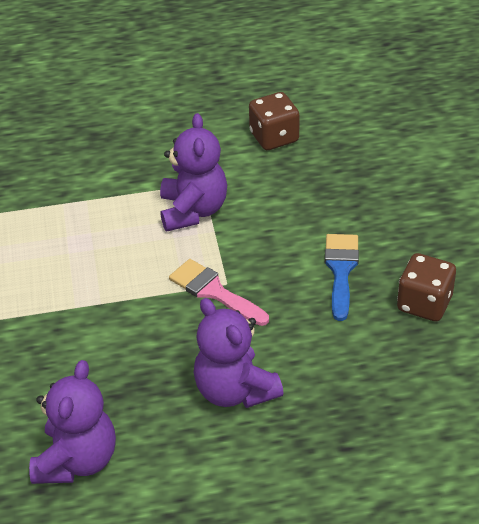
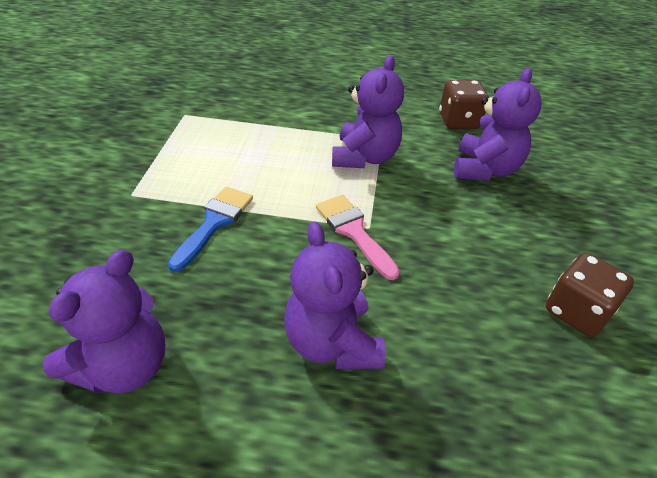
camera: 15 degrees right, 0 degrees up
blue brush [325,234,359,321] -> blue brush moved to [168,187,253,272]
none -> purple teddy bear [454,68,542,181]

